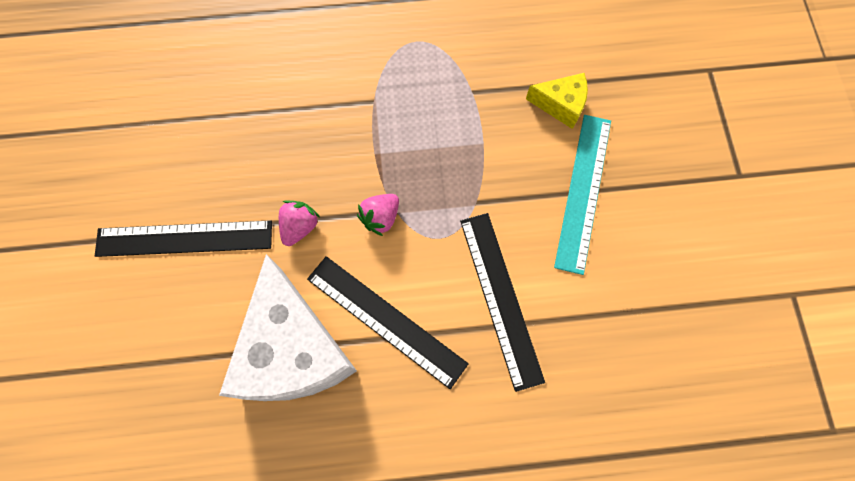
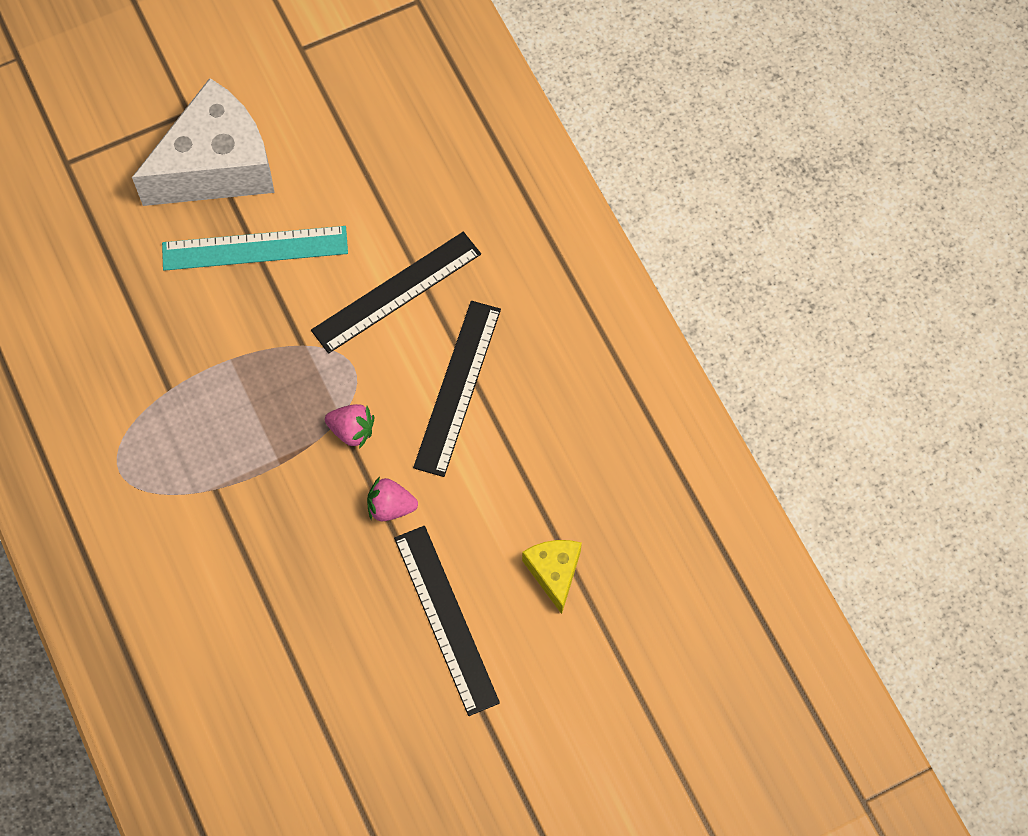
camera: 110 degrees left, 5 degrees down
white cheese [219,254,357,401] -> white cheese moved to [132,78,274,206]
yellow cheese [526,73,588,129] -> yellow cheese moved to [522,540,582,614]

